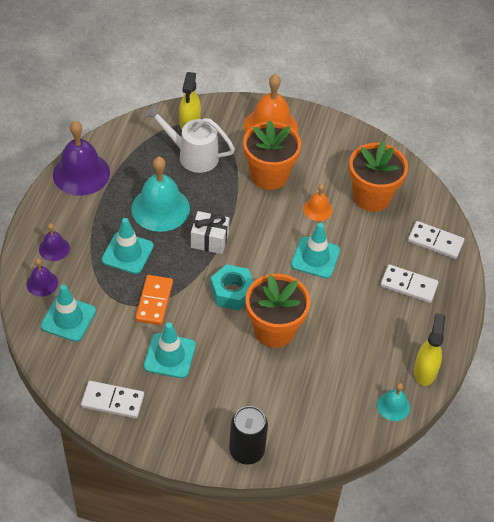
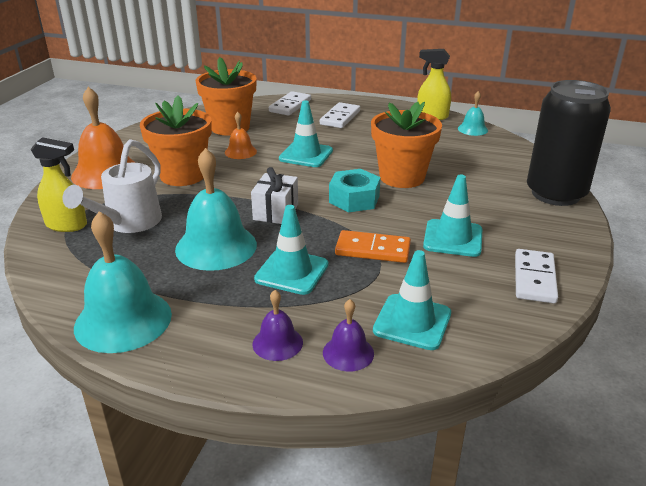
camera: 85 degrees left, 20 degrees down
purple bell [53,121,110,196] -> turquoise bell [74,211,172,353]
black can [229,406,268,465] -> black can [527,80,611,206], size x1.60

